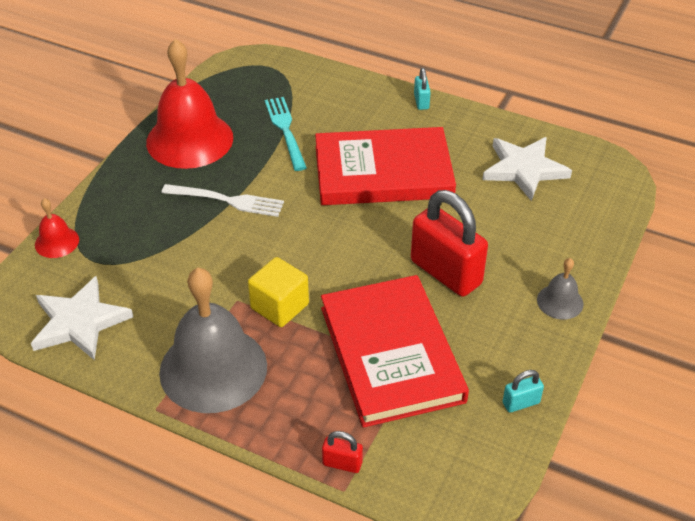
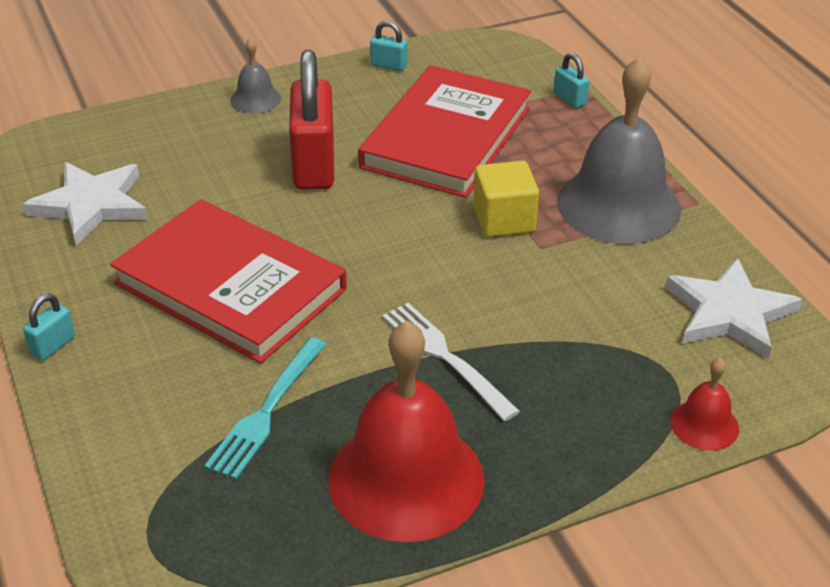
camera: 140 degrees left, 5 degrees down
red padlock [322,431,363,473] -> turquoise padlock [554,53,589,108]

